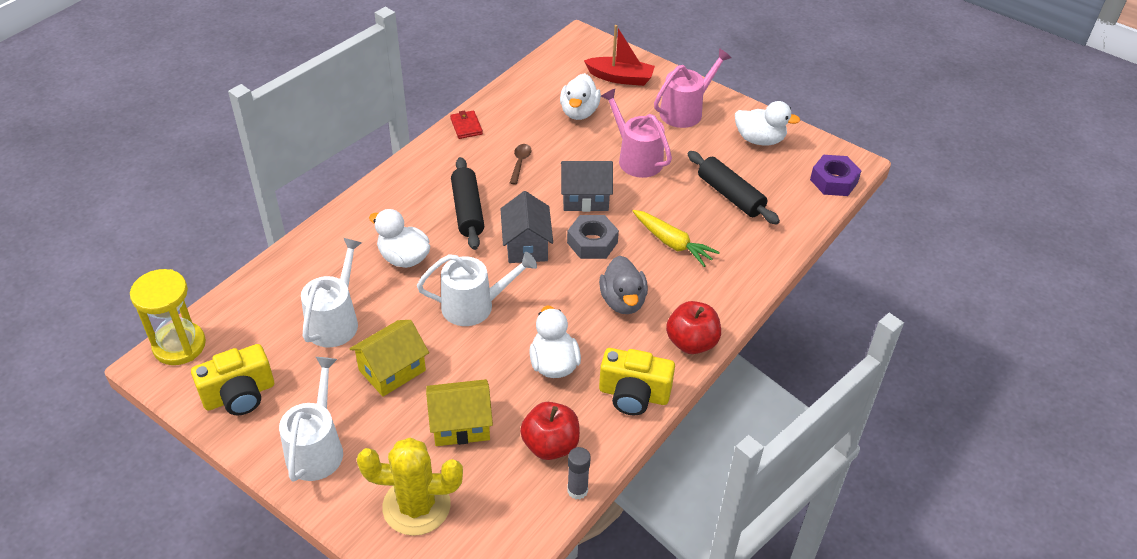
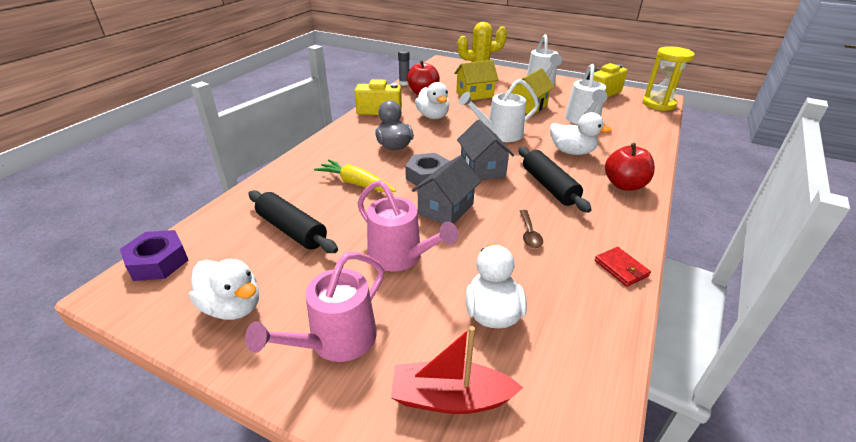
camera: 170 degrees right, 10 degrees down
grey house [561,161,613,212] -> grey house turned 45 degrees counterclockwise [412,155,481,224]
red apple [666,301,721,354] -> red apple moved to [605,143,655,191]
white duck [735,101,800,145] -> white duck turned 150 degrees counterclockwise [189,259,259,320]

